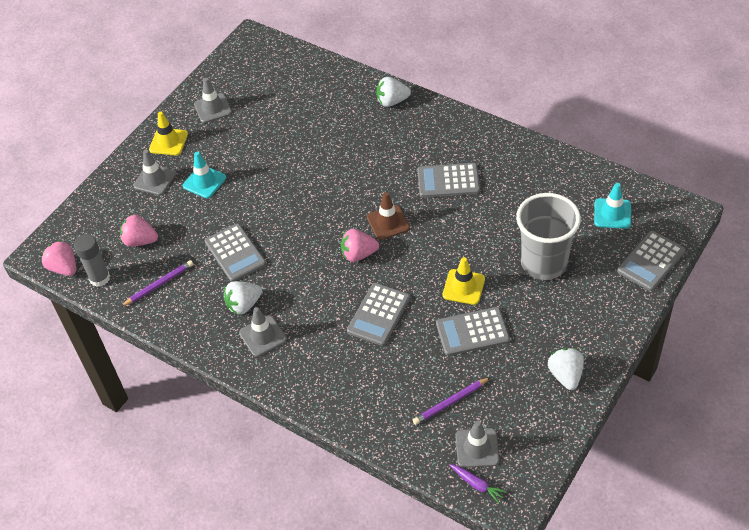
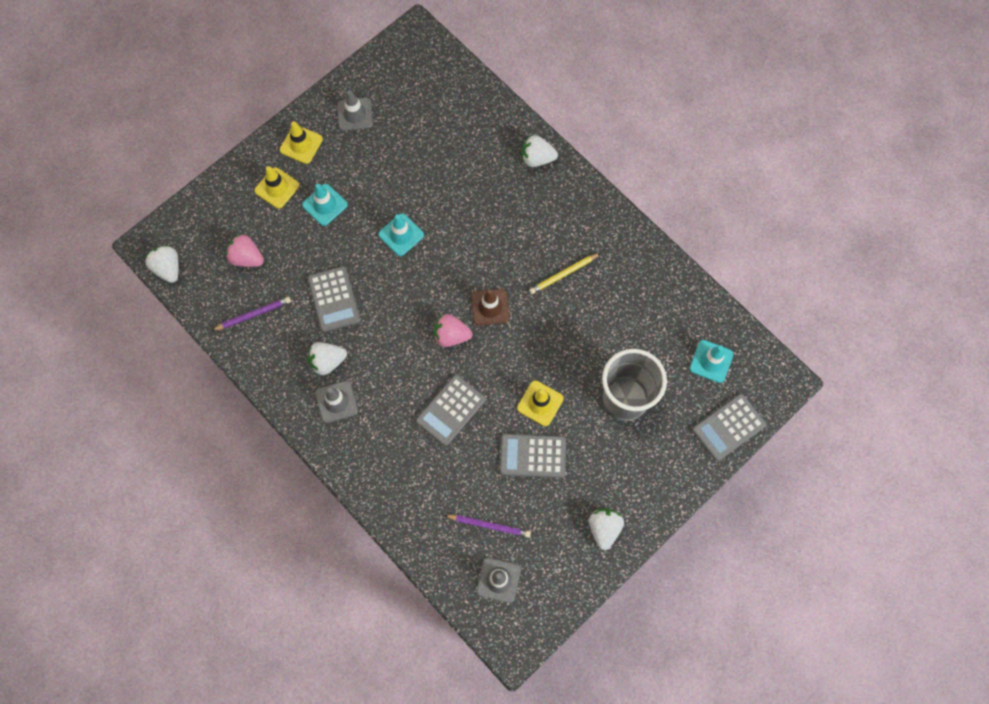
camera: 10 degrees right, 20 degrees up
pink strawberry [41,240,76,276] -> white strawberry [145,245,179,283]
grey glue stick [74,234,110,287] -> none
grey traffic cone [133,150,176,195] -> yellow traffic cone [254,166,300,209]
purple pencil [413,377,491,425] -> purple pencil turned 150 degrees counterclockwise [444,515,531,538]
grey calculator [418,163,480,198] -> yellow pencil [529,253,600,294]
purple carrot [449,464,507,504] -> none
none -> turquoise traffic cone [378,213,424,256]

